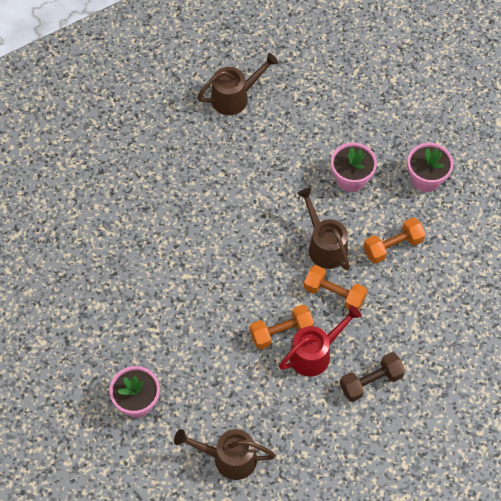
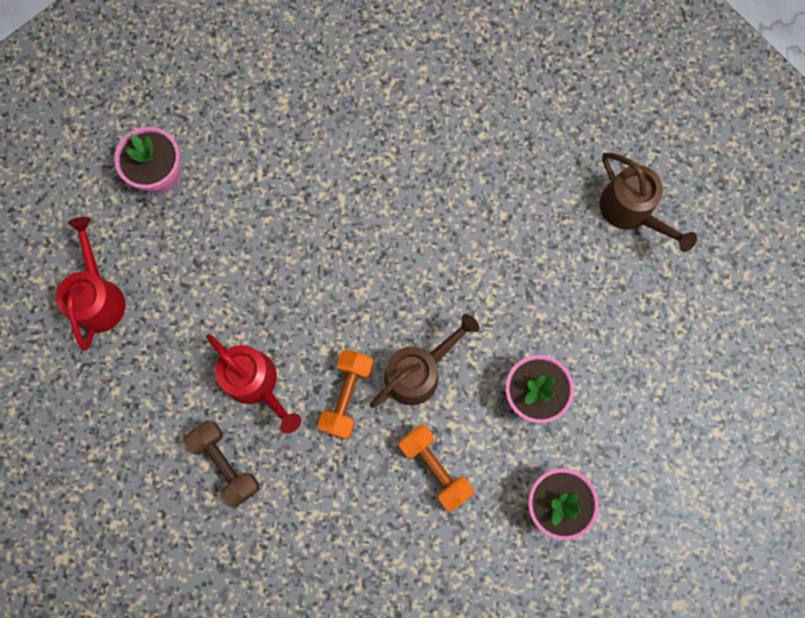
camera: 80 degrees right, 15 degrees up
brown watering can [174,429,276,480] -> red watering can [56,217,126,350]
orange dumbbell [250,305,314,350] -> none

